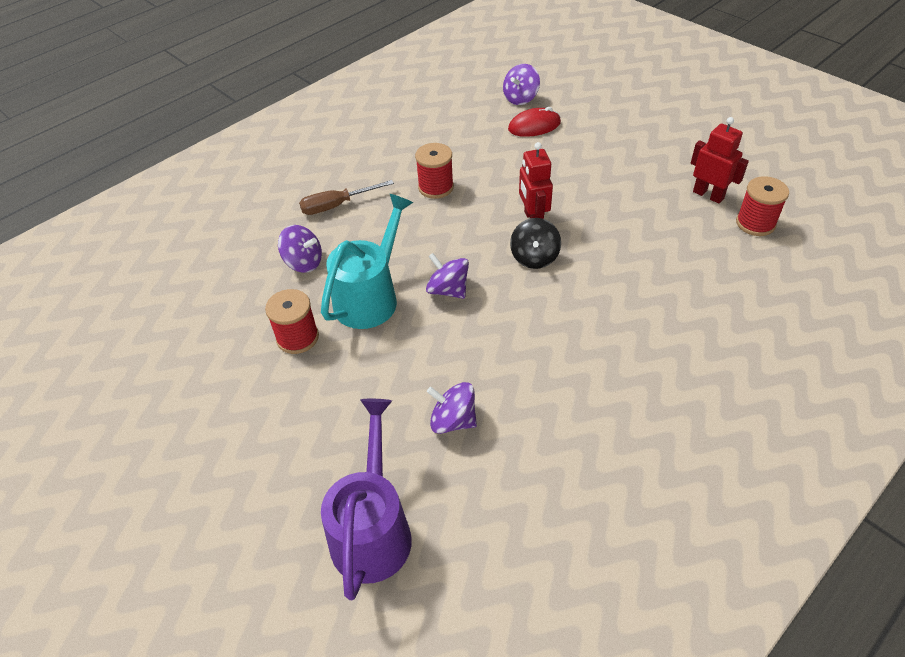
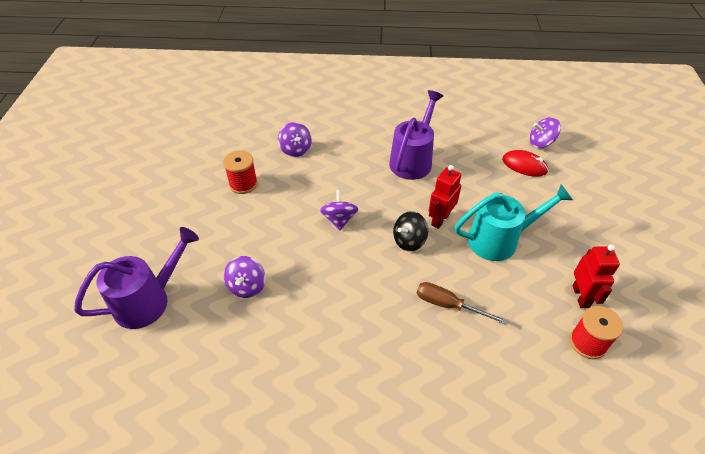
camera: 45 degrees right, 0 degrees up
brown screwdriver [299,180,394,215] -> brown screwdriver moved to [417,282,508,325]
turquoise watering can [321,194,413,329] -> turquoise watering can moved to [455,184,573,261]
red spool [415,143,454,199] -> purple watering can [389,90,443,180]
purple spinning top [427,382,477,434] -> purple spinning top turned 150 degrees counterclockwise [224,256,266,298]

